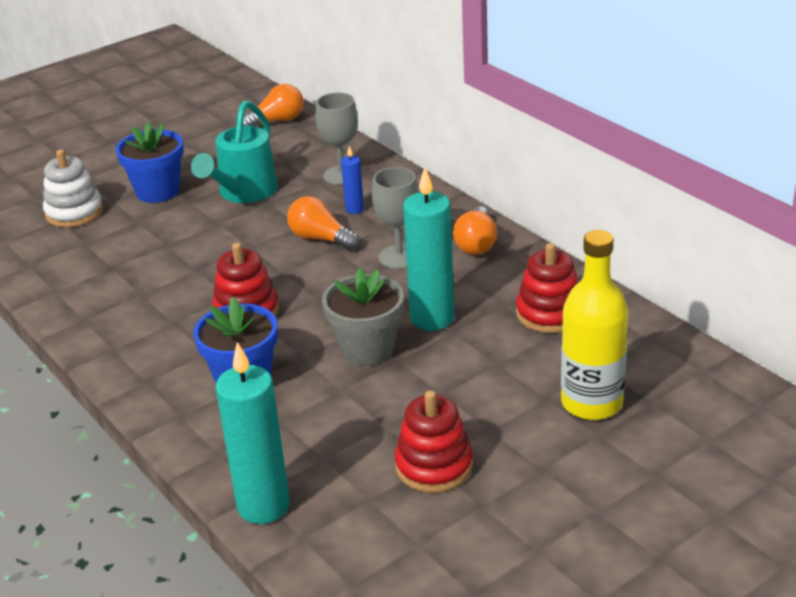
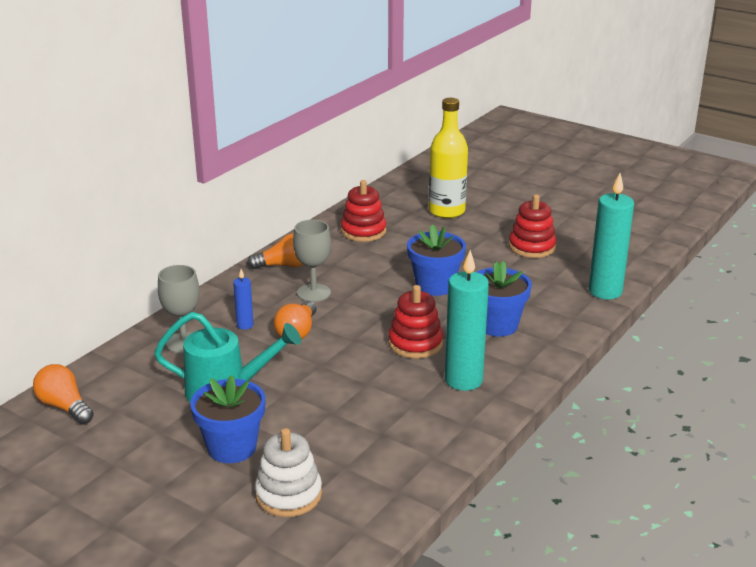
camera: 110 degrees left, 5 degrees down
grey flower pot [322,268,404,366] -> blue flower pot [407,224,466,296]
turquoise candle [403,167,455,331] -> turquoise candle moved to [445,250,489,391]

